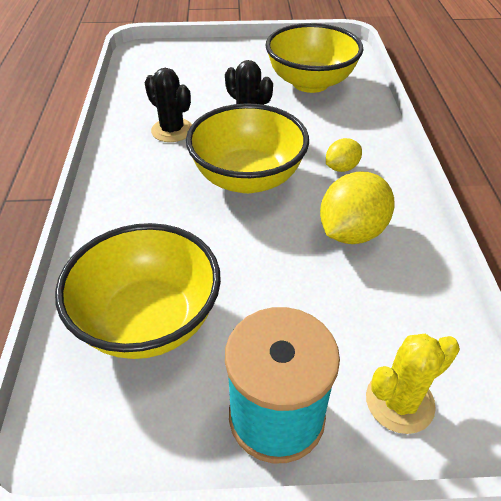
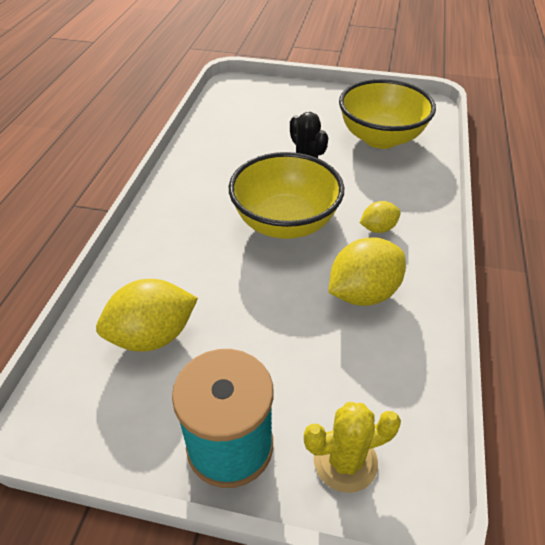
camera: 15 degrees right, 0 degrees up
yellow bowl [55,223,221,359] -> yellow lemon [96,279,198,352]
black cactus [144,68,192,142] -> none

